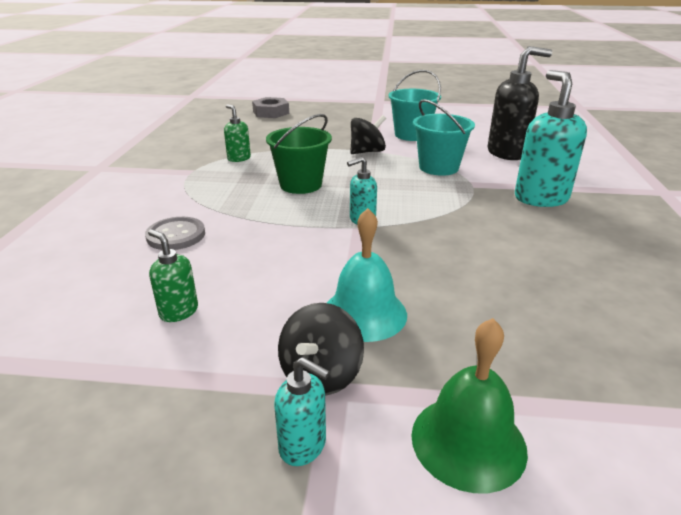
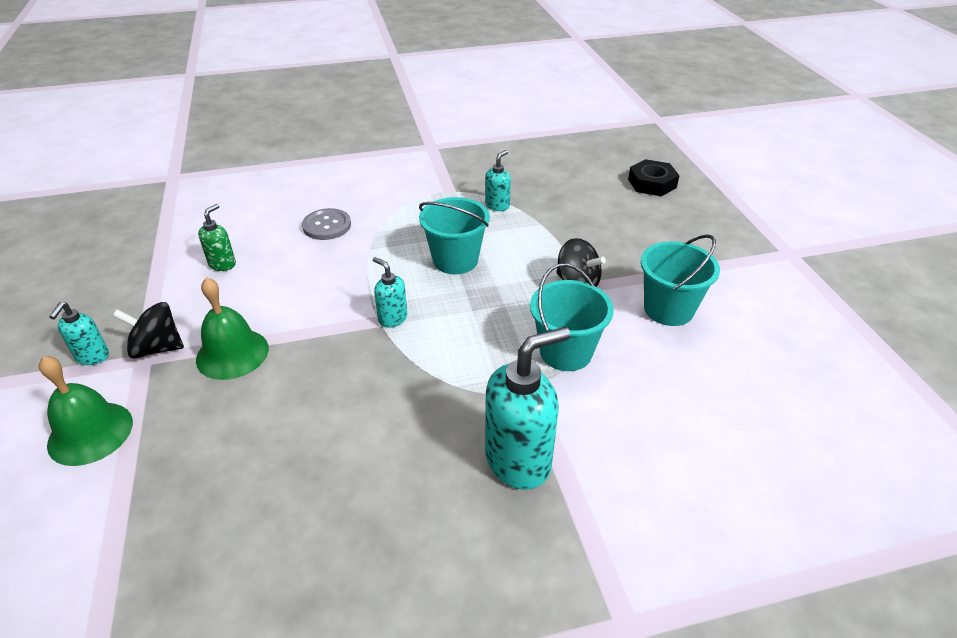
camera: 70 degrees right, 10 degrees up
green soap dispenser [224,104,251,162] -> turquoise soap dispenser [485,150,511,211]
grey nut [252,97,289,118] -> black nut [628,159,680,196]
green bucket [266,114,332,194] -> turquoise bucket [419,197,490,275]
turquoise bell [327,208,407,342] -> green bell [196,277,269,380]
black soap dispenser [488,46,552,160] -> none

